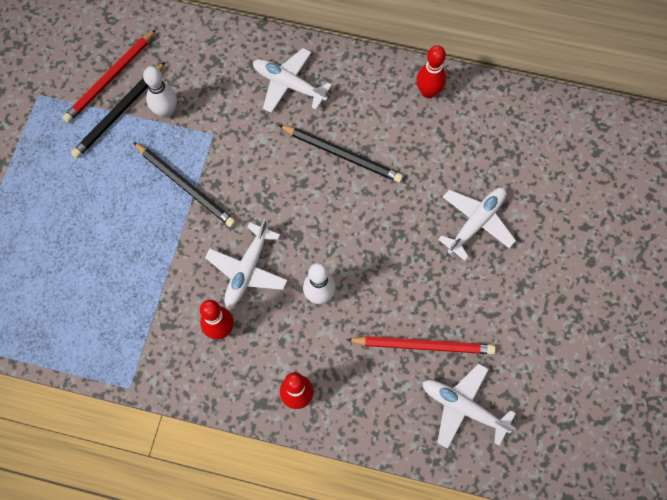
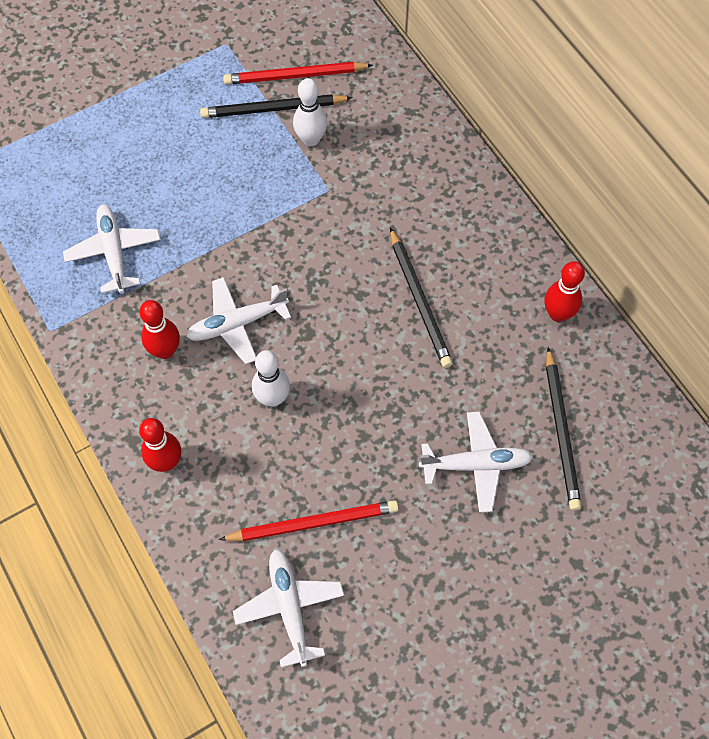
camera: 45 degrees right, 5 degrees down
black pencil [133,142,236,227] -> black pencil moved to [546,347,582,511]
white plane [253,48,332,113] -> white plane moved to [63,205,161,293]
red pencil [346,336,496,354] -> red pencil turned 60 degrees counterclockwise [219,500,399,541]

